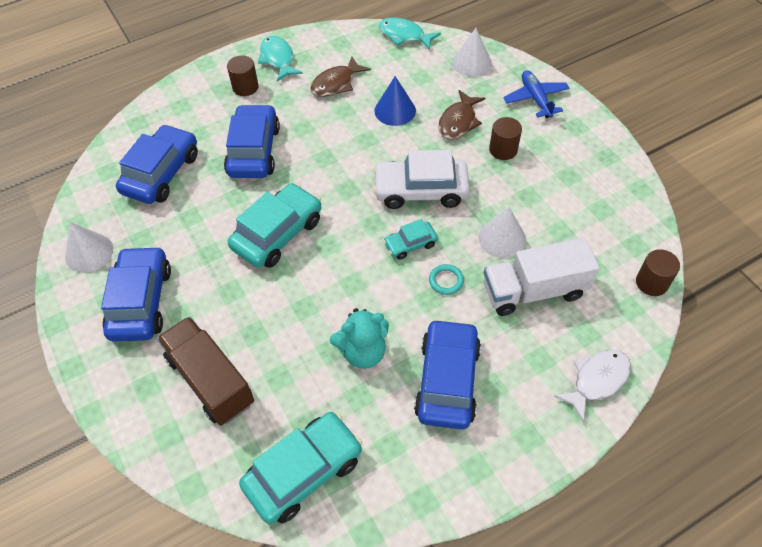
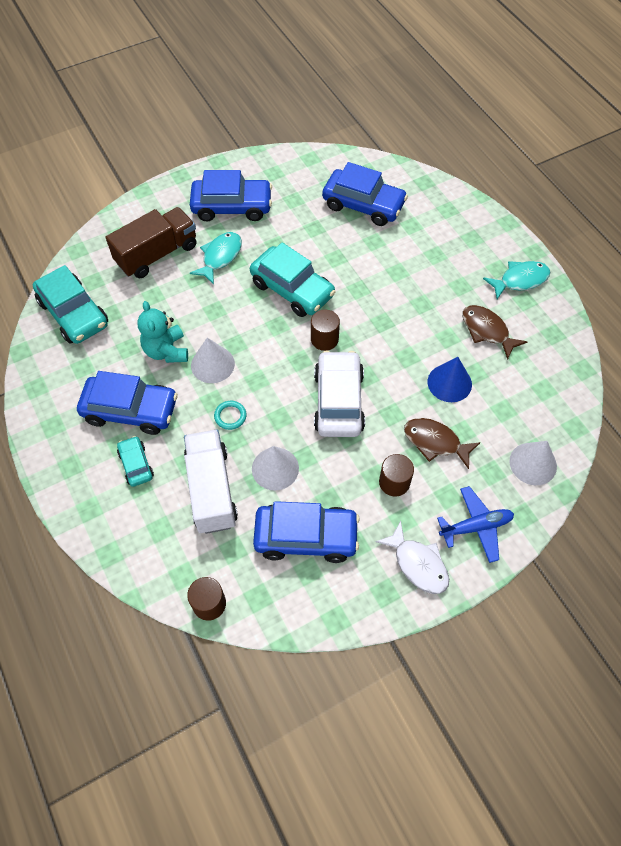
camera: 90 degrees right, 5 degrees up
white cone [65,222,113,273] -> white cone moved to [191,338,235,383]
blue car [224,104,280,178] -> blue car moved to [253,501,360,563]
brown cylinder [227,55,259,96] -> brown cylinder moved to [311,310,340,351]
turquoise fish [378,17,441,50] -> turquoise fish moved to [190,232,242,285]
turquoise car [383,219,438,260] -> turquoise car moved to [117,436,154,487]
white fish [554,349,631,422] -> white fish moved to [376,521,449,594]

